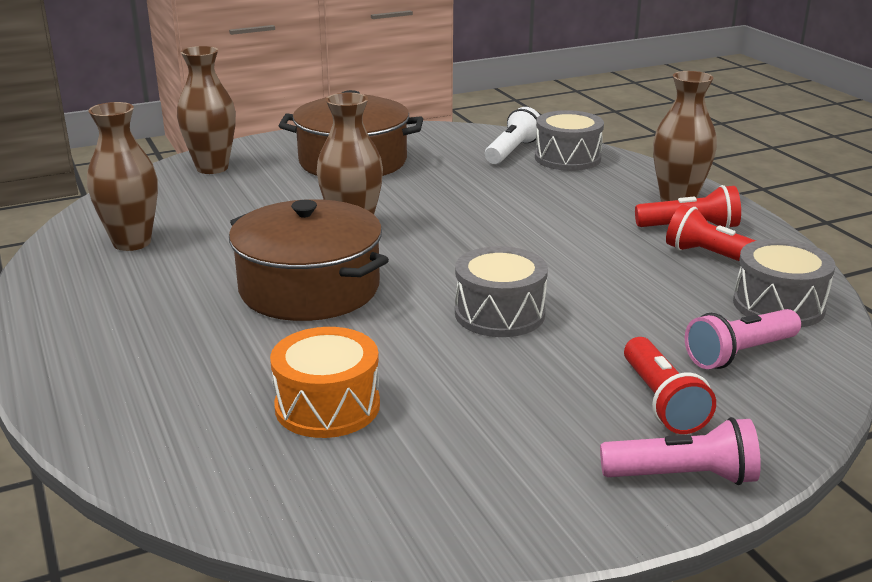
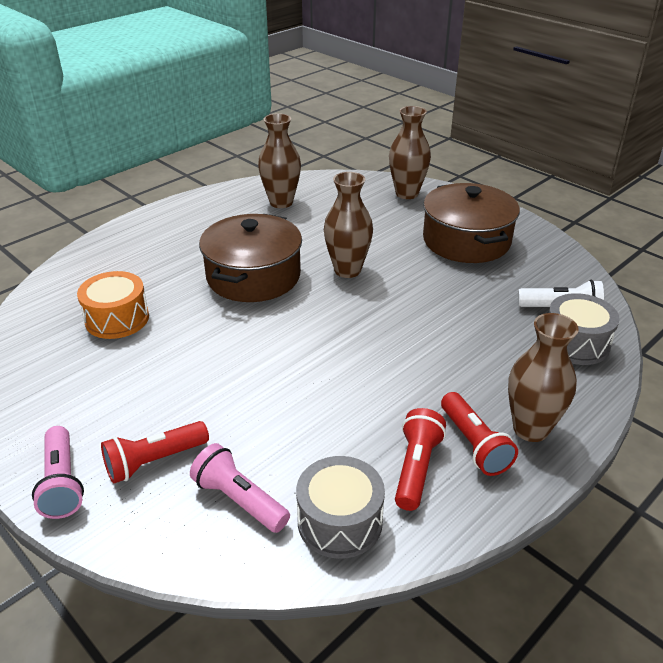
camera: 70 degrees right, 10 degrees up
grey drum [455,246,548,337] -> none

